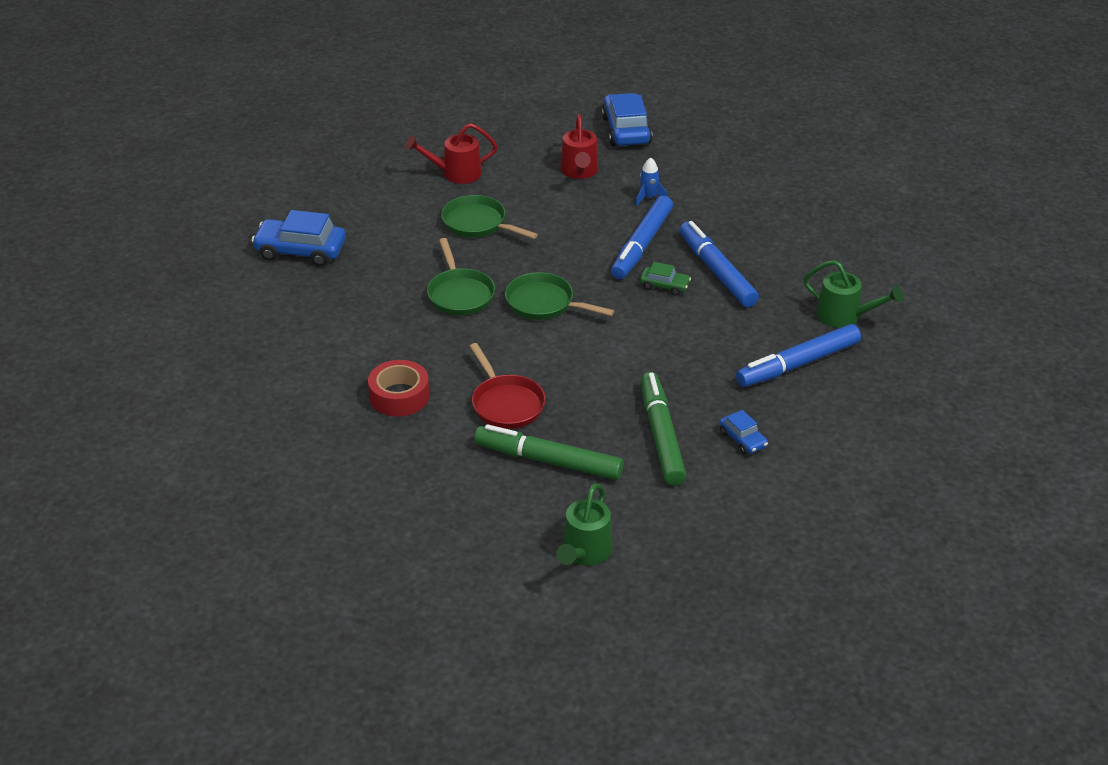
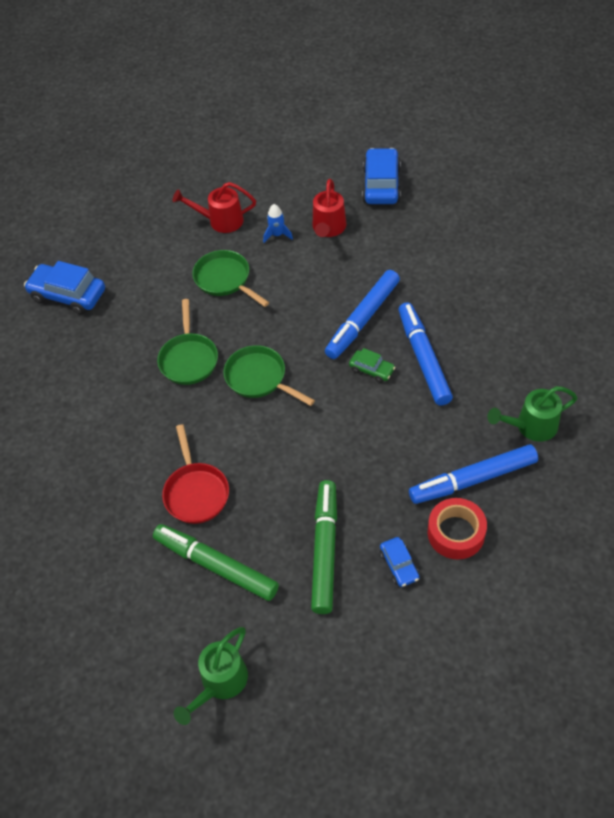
camera: 15 degrees right, 15 degrees up
red tape [368,360,429,417] -> red tape moved to [428,498,487,560]
blue rocket [636,158,667,206] -> blue rocket moved to [263,204,293,243]
green watering can [803,260,903,328] -> green watering can turned 120 degrees clockwise [487,386,578,442]

